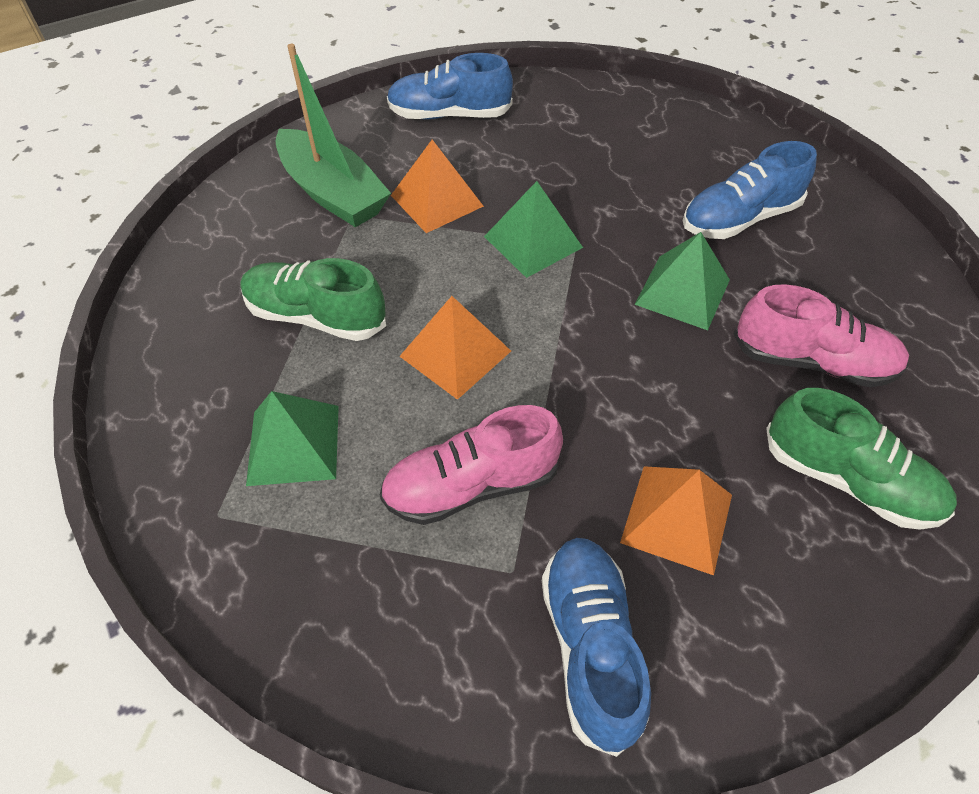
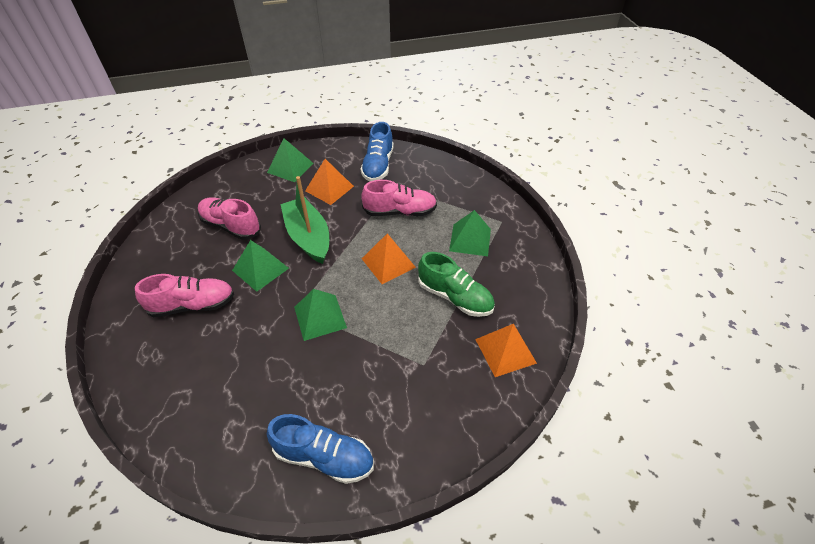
camera: 165 degrees left, 5 degrees down
green boat [275,44,391,227] -> green boat moved to [281,176,329,264]
orange pyramid [391,140,484,233] -> orange pyramid moved to [475,324,537,377]
blue shoe [683,141,817,239] -> pink shoe [135,274,234,317]
green shoe [766,388,957,530] -> none
none -> green pyramid [267,138,314,182]

